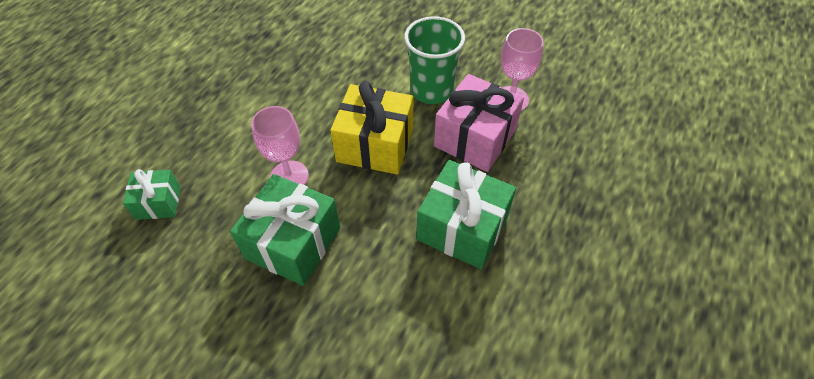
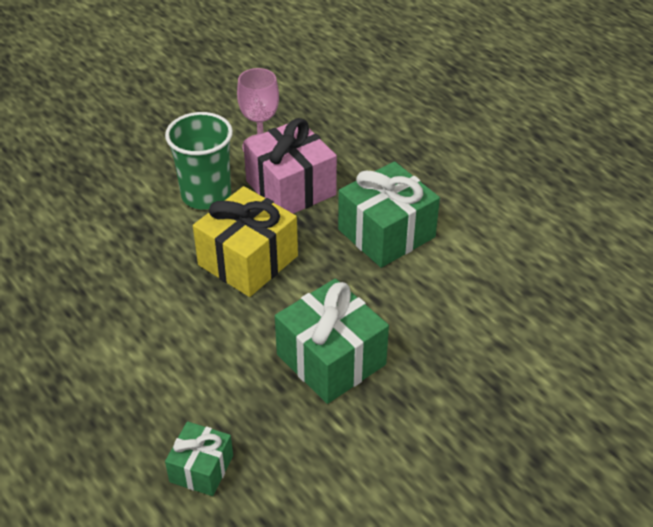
camera: 65 degrees left, 10 degrees down
pink goblet [251,106,309,185] -> none

